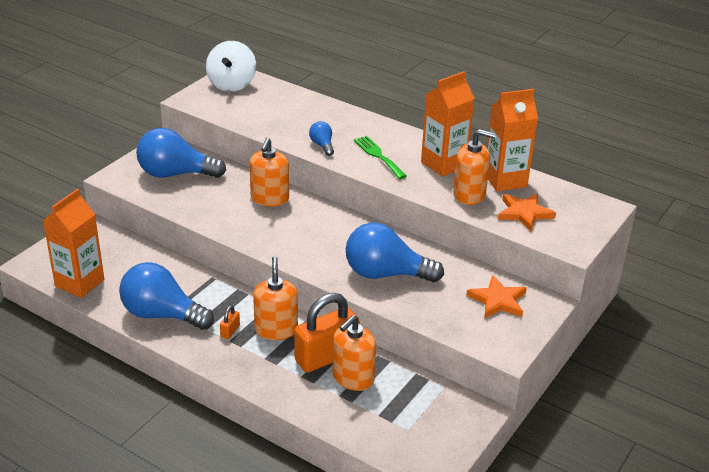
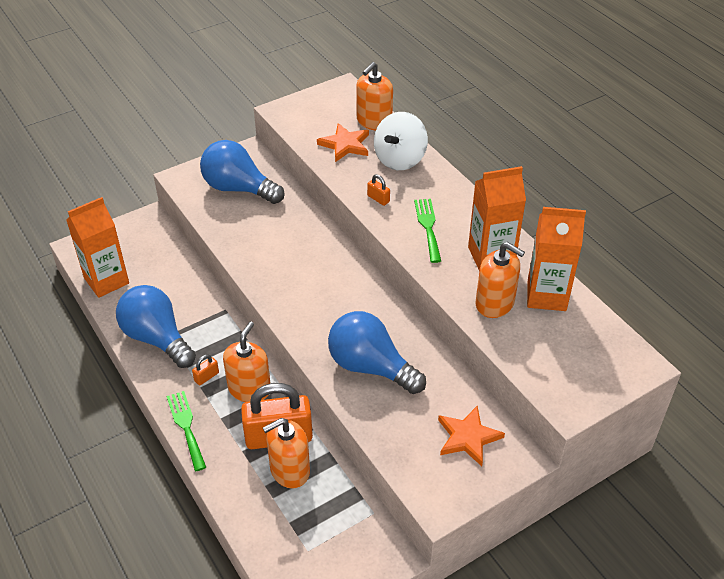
camera: 25 degrees right, 10 degrees up
white spinning top [206,41,256,92] -> white spinning top moved to [374,112,428,170]
orange soap dispenser [249,138,289,207] -> orange soap dispenser moved to [356,62,393,130]
blue light bulb [309,121,334,156] -> orange padlock [367,174,390,206]
orange star [498,193,556,231] -> orange star moved to [317,123,369,162]
none -> green fork [167,391,206,471]

